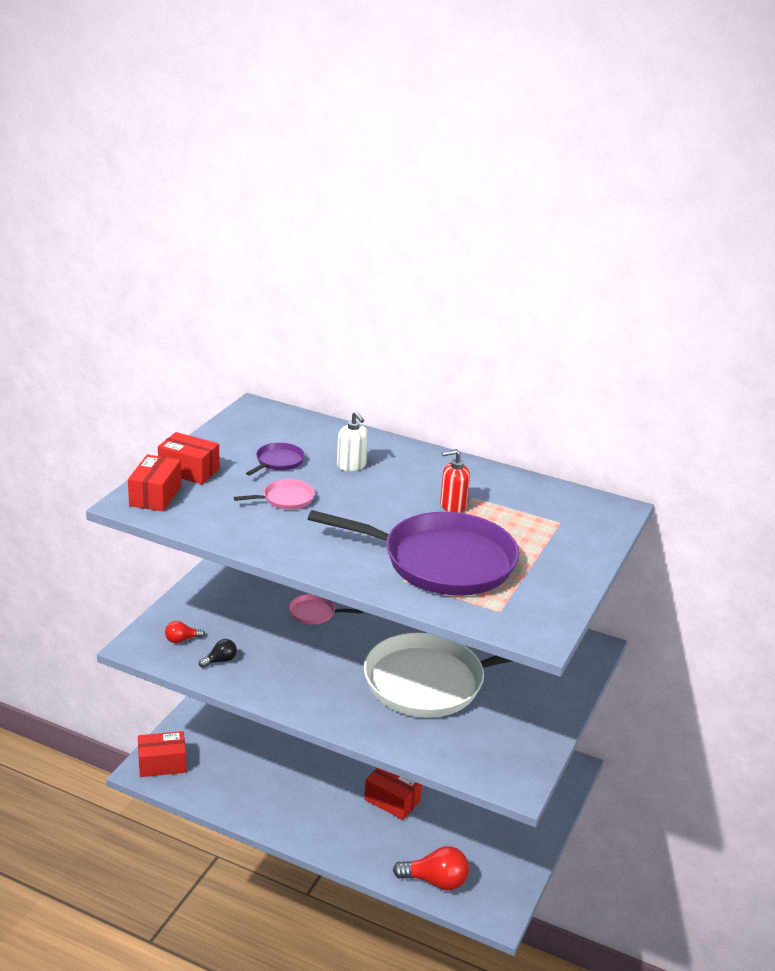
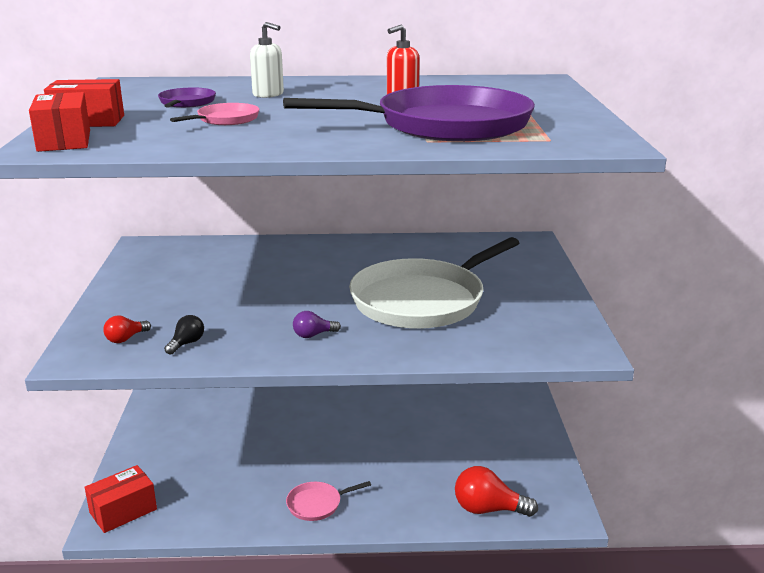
camera: 25 degrees left, 5 degrees down
pink pan [289,594,363,625] -> pink pan moved to [286,481,371,521]
red box [364,768,422,820] -> none
red light bulb [393,846,469,891] -> red light bulb turned 150 degrees counterclockwise [455,466,538,517]
none -> purple light bulb [293,311,341,338]

